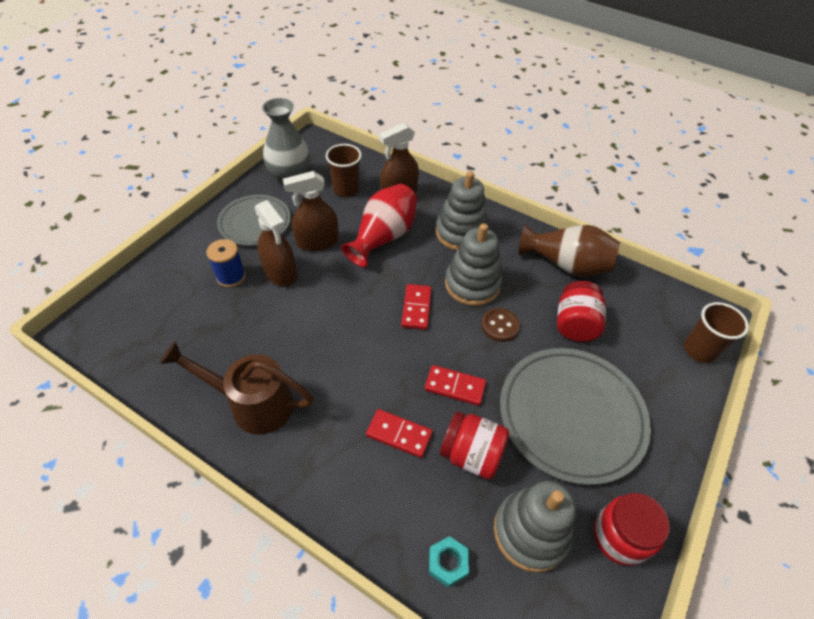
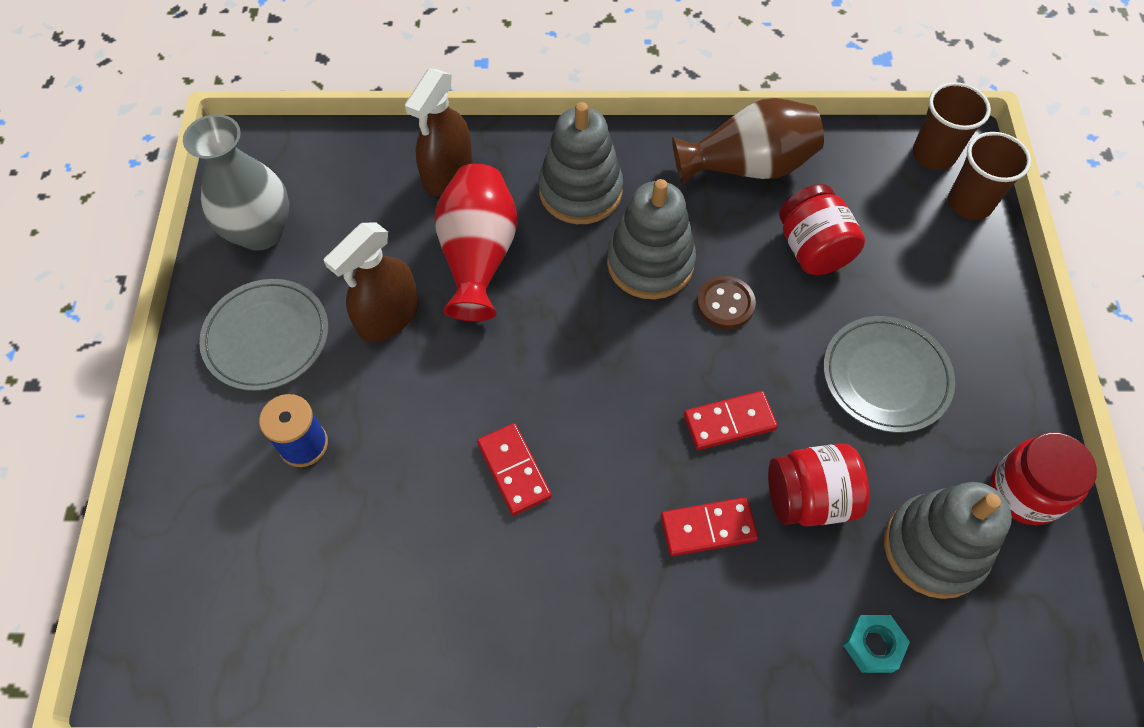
camera: 30 degrees left, 10 degrees up
brown watering can [160,341,314,435] -> none
brown spray bottle [255,200,297,287] -> none
brown cup [326,144,362,197] -> brown cup moved to [913,82,991,170]
red domino [401,284,432,330] -> red domino moved to [477,423,552,515]
grey plate [500,348,651,485] -> grey plate [823,316,955,433], size x0.62

